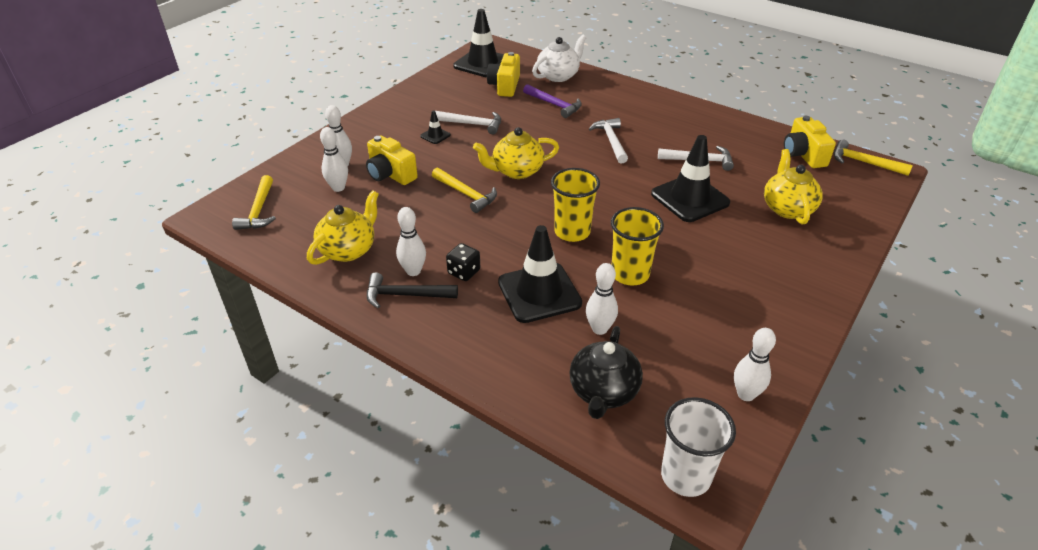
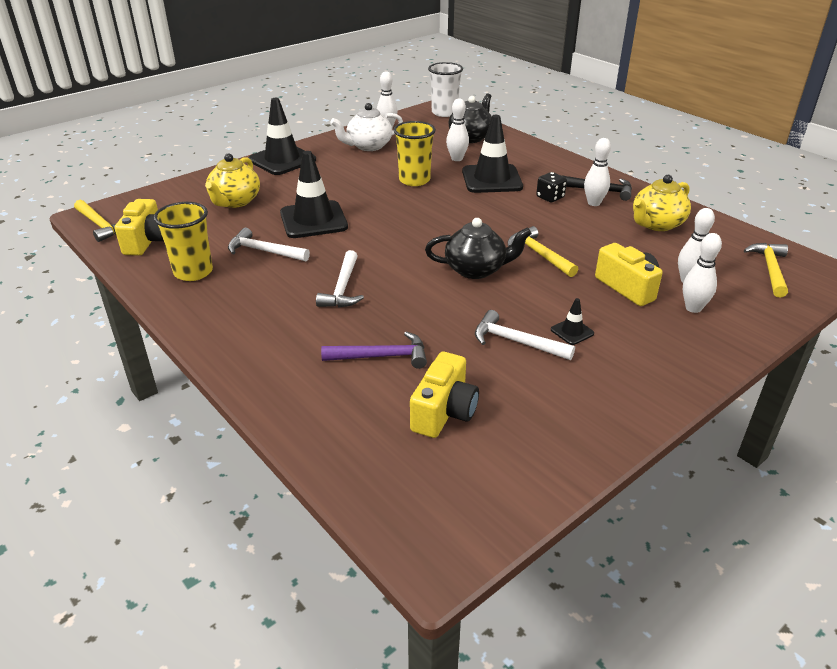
camera: 165 degrees left, 5 degrees down
black traffic cone [453,9,504,78] -> black traffic cone moved to [248,98,316,175]
yellow teapot [473,127,559,179] -> black teapot [425,218,532,279]
purple hammer [523,84,582,118] -> purple hammer turned 120 degrees clockwise [321,332,427,369]
white teapot [532,35,586,82] -> white teapot moved to [330,103,403,151]
yellow cup [551,168,600,242] -> yellow cup moved to [154,202,213,281]

